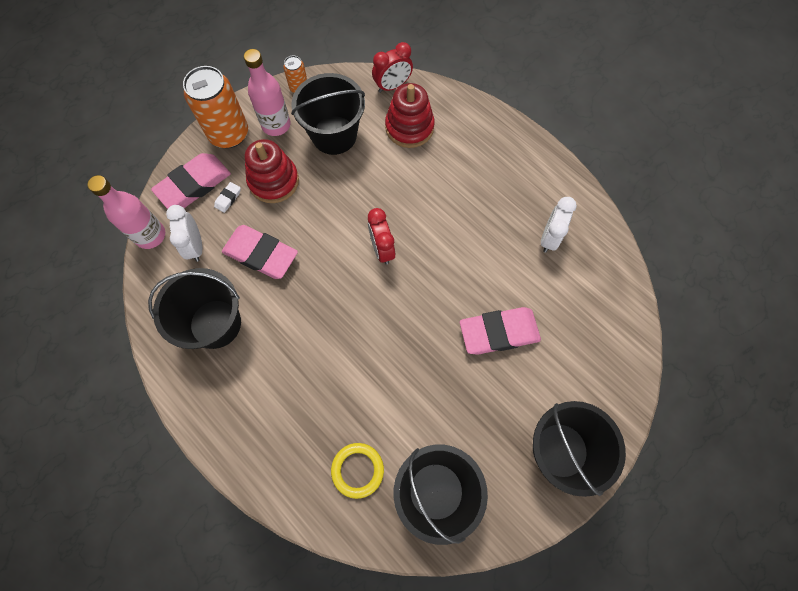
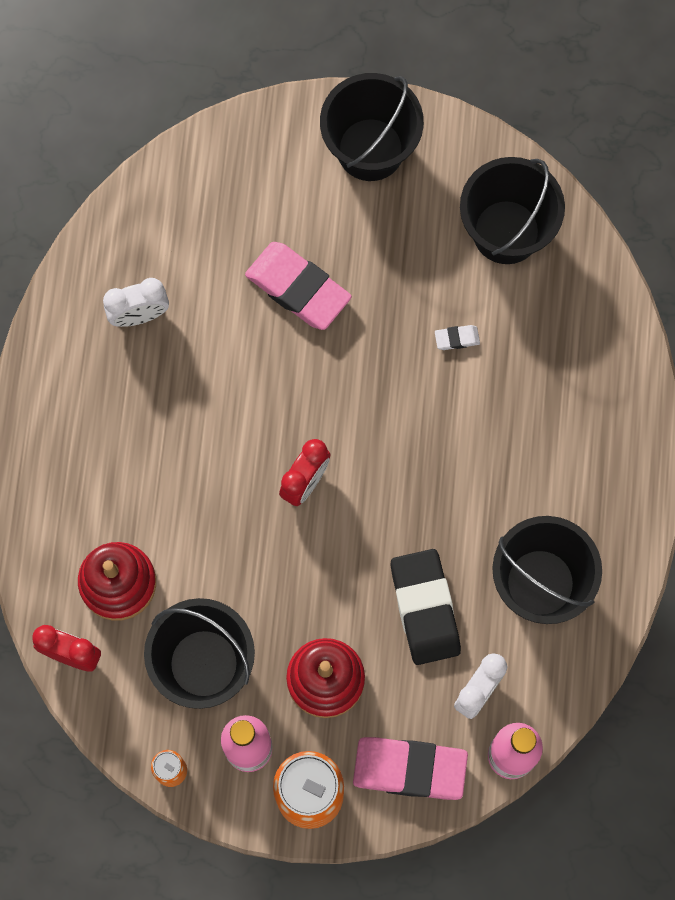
camera: 130 degrees left, 5 degrees up
white eraser [214,182,241,213] -> white eraser moved to [435,325,480,350]
pink eraser [222,225,298,279] -> black eraser [390,549,461,665]
yellow ring [331,443,384,499] -> none

